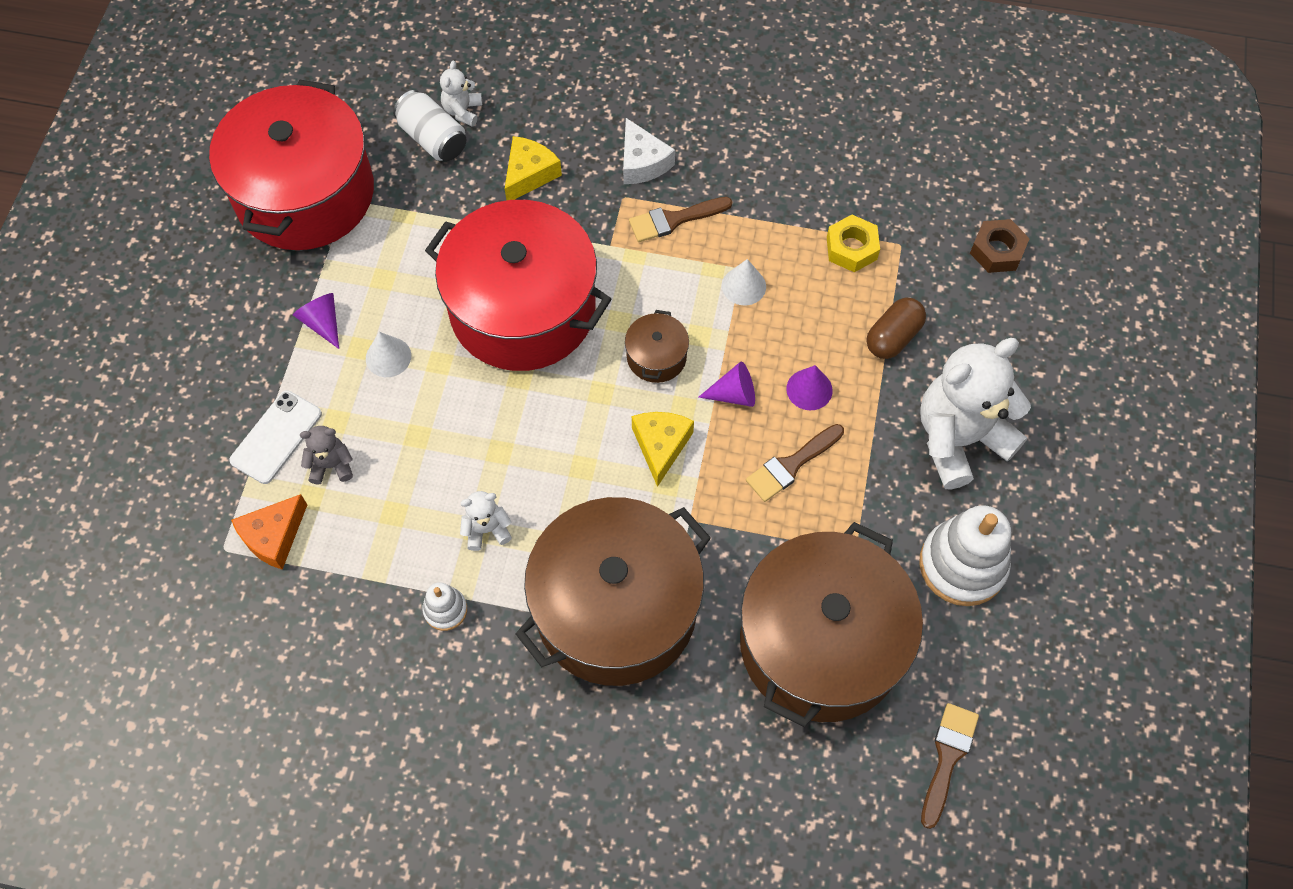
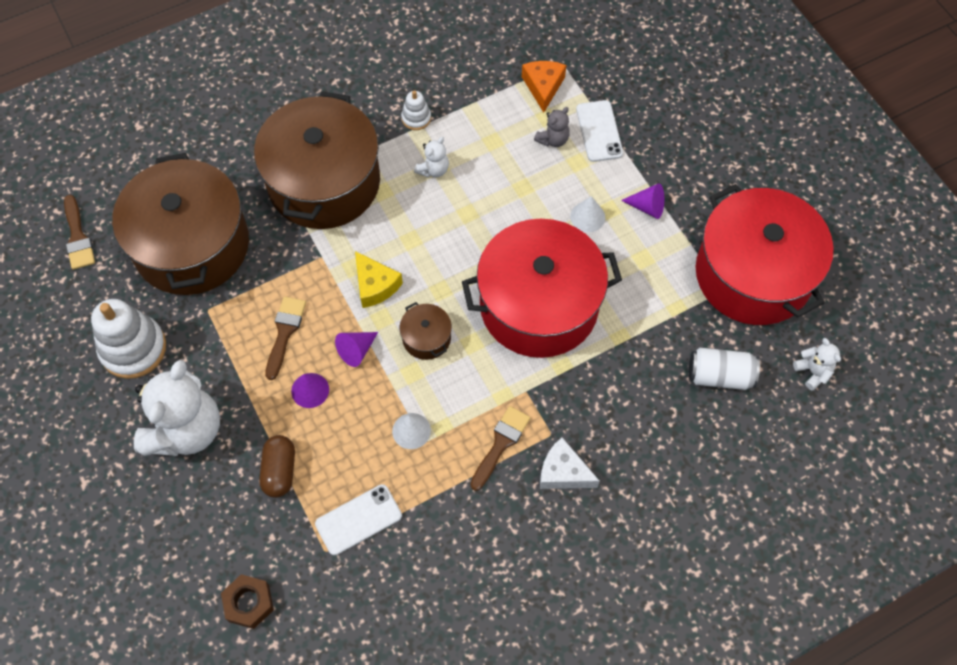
camera: 140 degrees right, 0 degrees up
white teddy bear [440,61,482,127] -> white teddy bear moved to [793,338,841,390]
yellow cheese [505,136,562,200] -> none
yellow nut [827,215,880,272] -> white phone [315,484,402,555]

